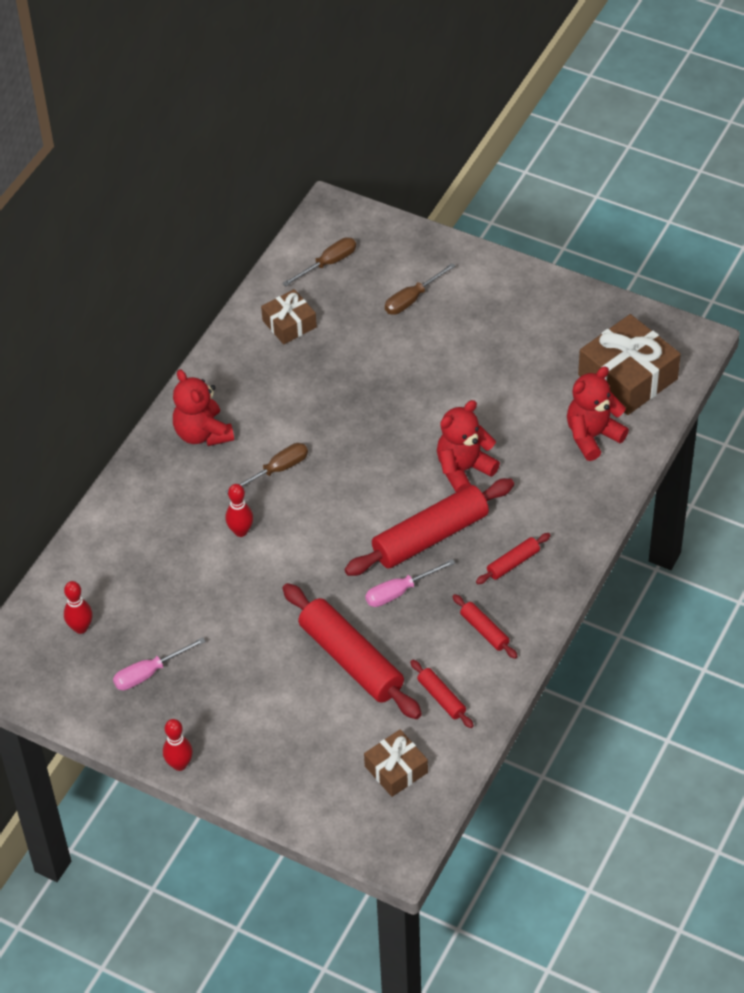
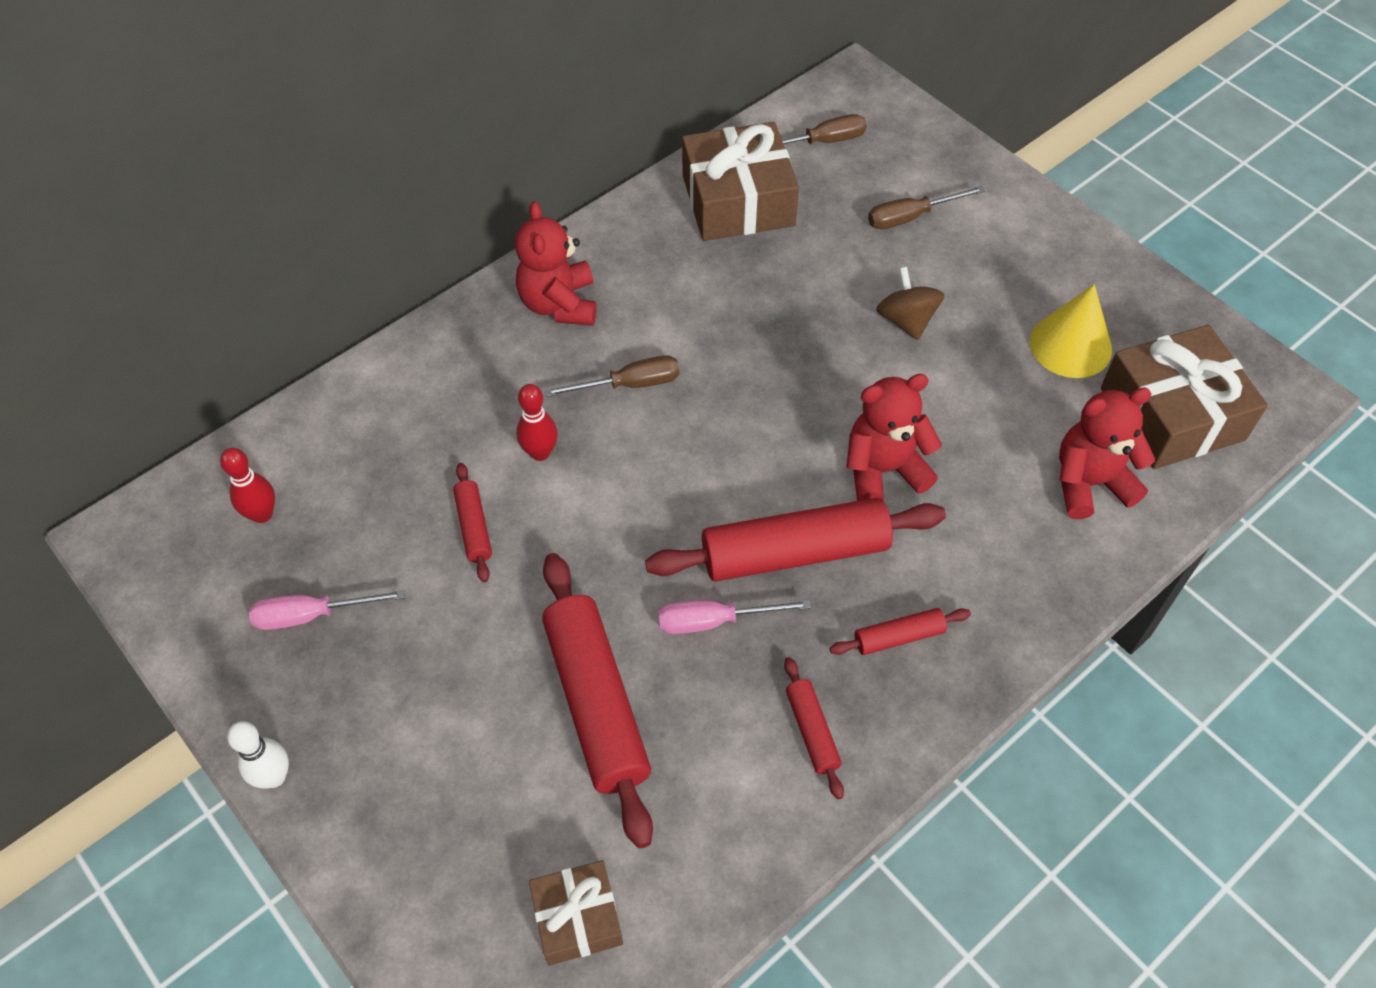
camera: 20 degrees right, 5 degrees up
red bowling pin [163,719,193,771] -> white bowling pin [227,721,289,789]
brown gift [261,289,317,344] -> brown gift [682,122,799,241], size x1.75
red rolling pin [410,660,474,728] -> red rolling pin moved to [453,463,492,582]
none -> brown spinning top [876,267,945,340]
none -> yellow cone [1030,284,1112,378]

